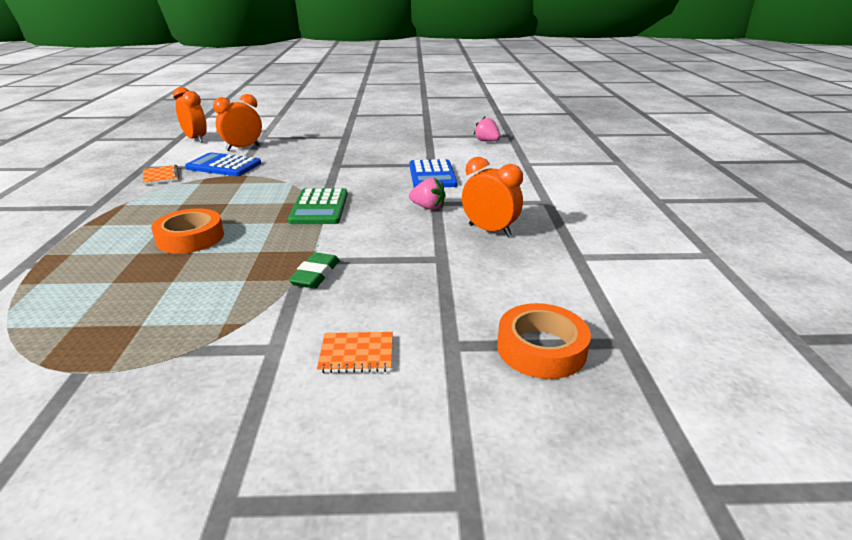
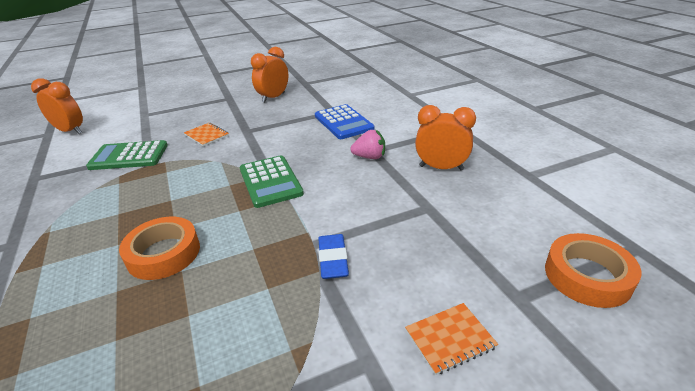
camera: 20 degrees left, 5 degrees up
orange notebook [143,165,179,185] -> orange notebook moved to [184,123,229,147]
blue calculator [185,152,261,176] -> green calculator [86,140,168,170]
orange clock [213,94,262,151] -> orange clock moved to [251,47,289,103]
green eraser [289,253,340,289] -> blue eraser [318,234,349,279]
pink strawberry [474,117,500,141] -> none

